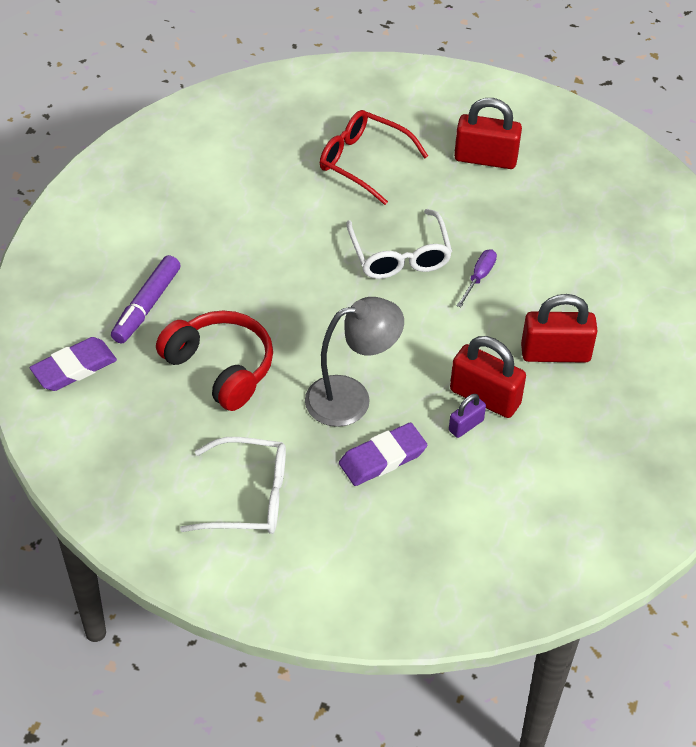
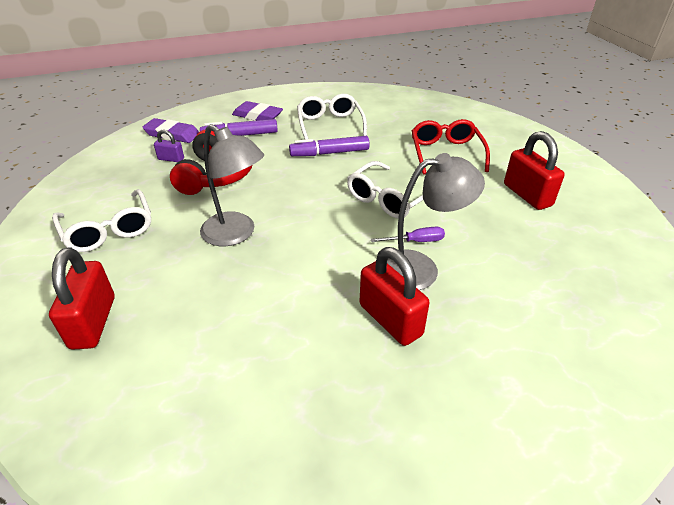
camera: 55 degrees right, 10 degrees down
purple eraser [339,422,427,486] -> purple eraser moved to [232,101,283,120]
purple padlock [449,394,486,438] -> purple padlock moved to [154,130,184,162]
red padlock [450,336,526,418] -> red padlock moved to [49,247,114,350]
none -> purple marker [289,136,370,156]
none -> white glasses [297,94,367,140]
none -> grey lamp [387,153,485,290]

